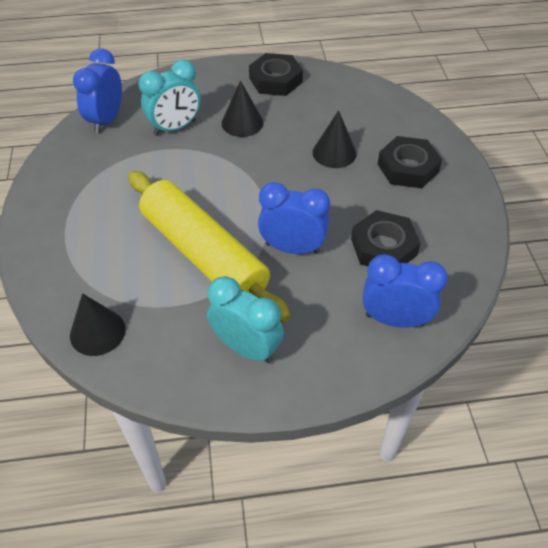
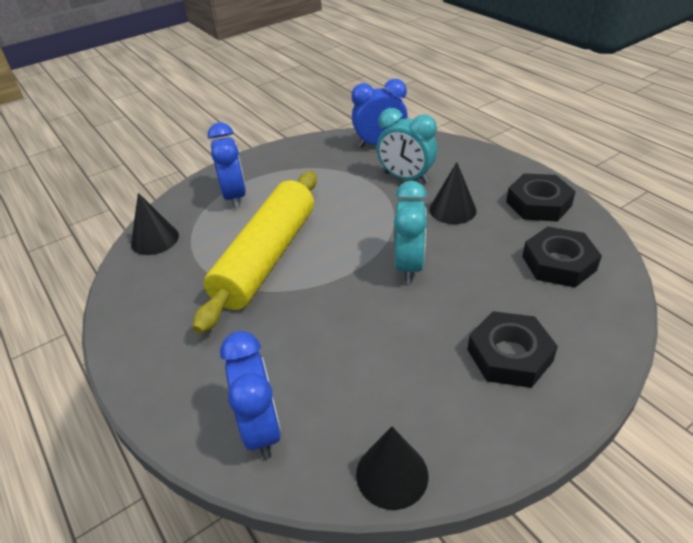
camera: 65 degrees right, 10 degrees down
turquoise clock [207,276,284,363] -> turquoise clock moved to [394,181,427,284]
blue clock [258,182,330,254] -> blue clock moved to [208,123,246,209]
black cone [313,110,357,168] -> black cone moved to [356,427,429,510]
black nut [351,210,421,266] -> black nut moved to [522,227,602,288]

